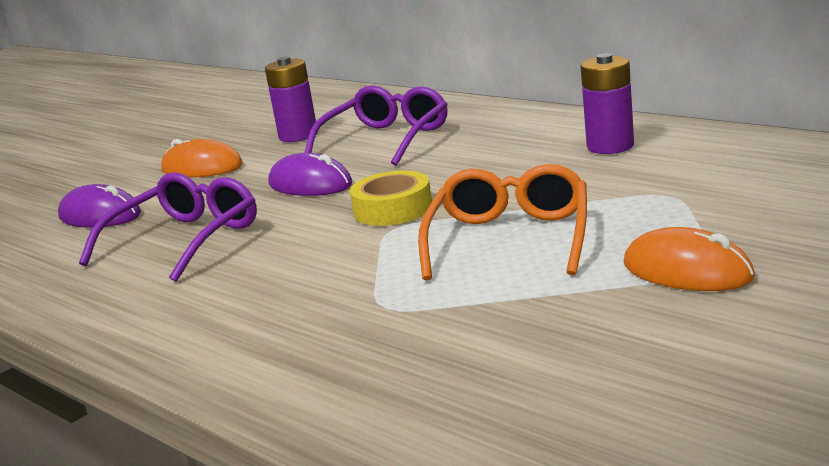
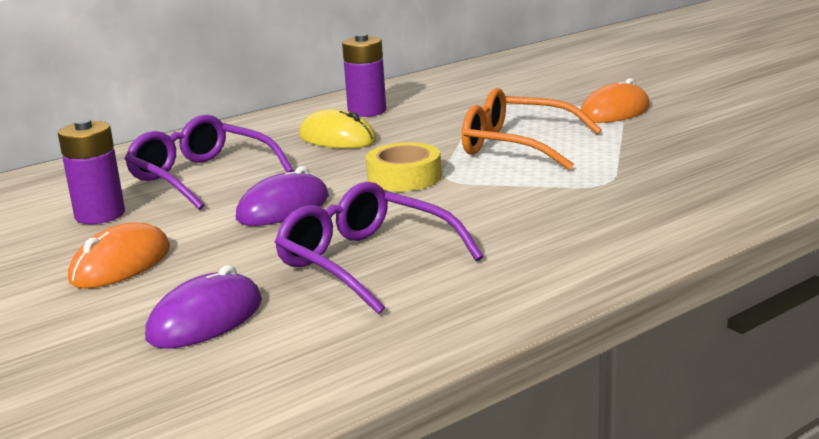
camera: 80 degrees left, 0 degrees up
none -> yellow mouse [299,109,376,148]

